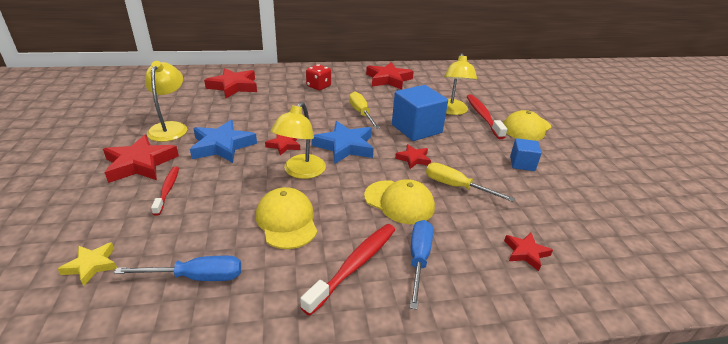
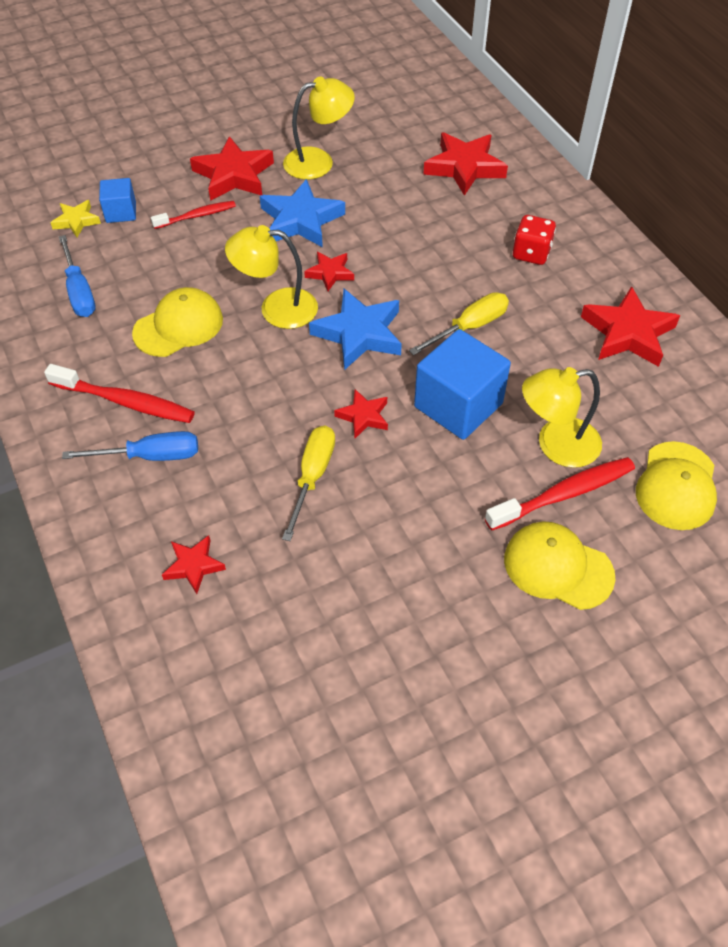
camera: 75 degrees right, 20 degrees up
yellow cap [364,179,435,224] -> yellow cap moved to [636,441,717,530]
blue cube [510,138,542,171] -> blue cube moved to [99,178,136,223]

